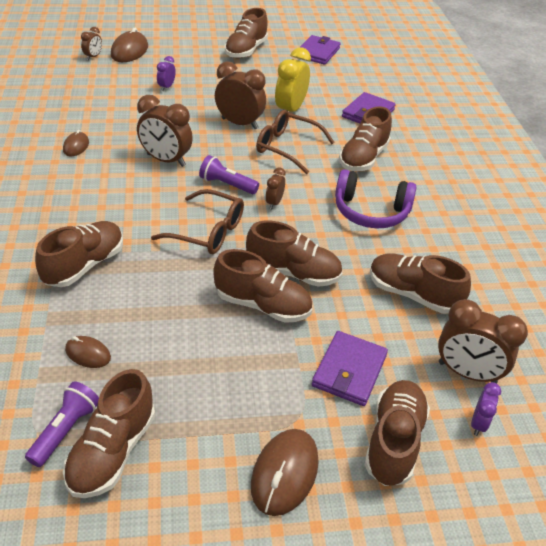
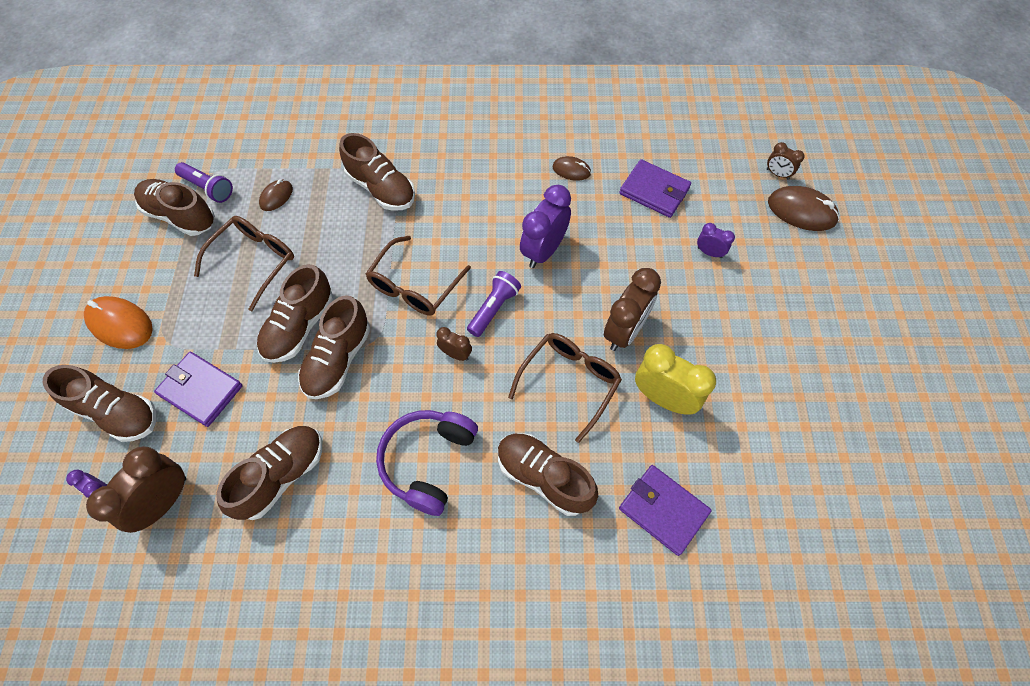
camera: 100 degrees right, 20 degrees up
brown clock [137,95,193,167] -> purple clock [520,185,571,268]
brown shoe [225,8,268,59] -> none
brown mouse [251,429,319,516] -> orange mouse [84,296,153,349]
purple wallet [300,35,341,65] -> purple wallet moved to [619,159,691,218]
none -> brown glasses [194,216,294,311]

